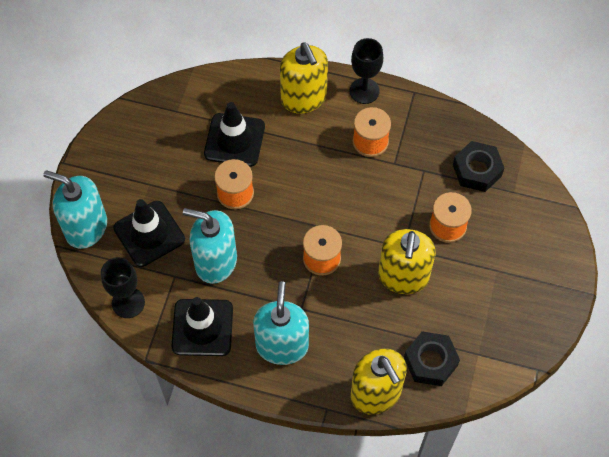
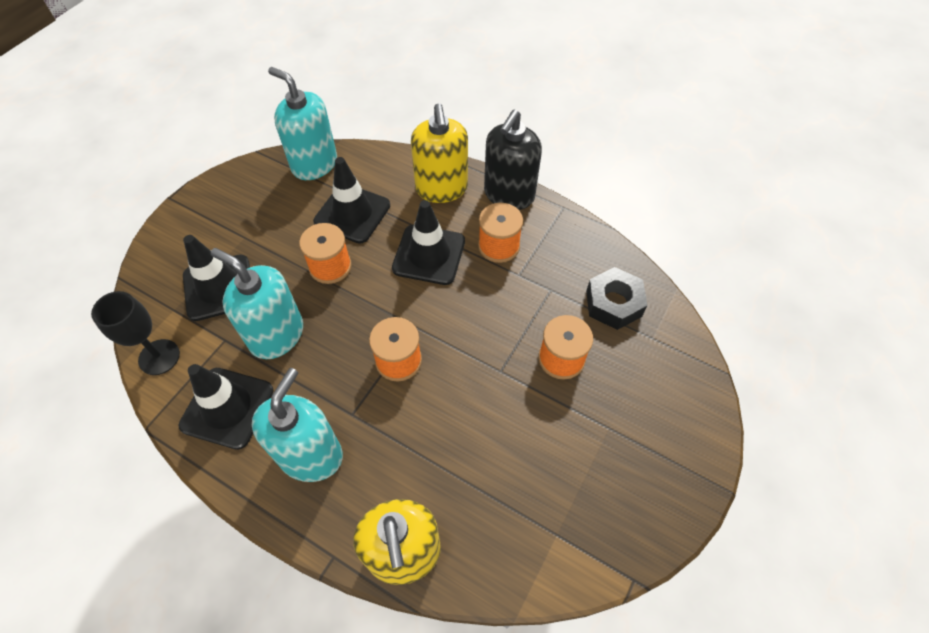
camera: 15 degrees right, 5 degrees down
turquoise soap dispenser [44,170,107,249] -> turquoise soap dispenser moved to [268,67,337,180]
black goblet [349,38,383,104] -> black soap dispenser [484,109,542,210]
yellow soap dispenser [378,229,436,294] -> none
black nut [404,331,460,386] -> none
none -> black traffic cone [392,200,465,285]

